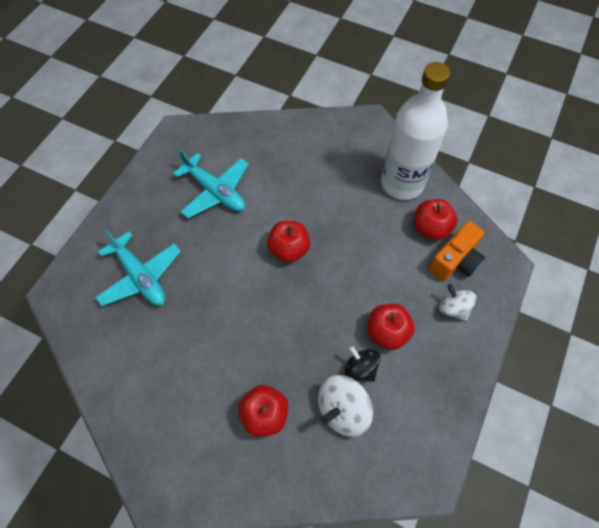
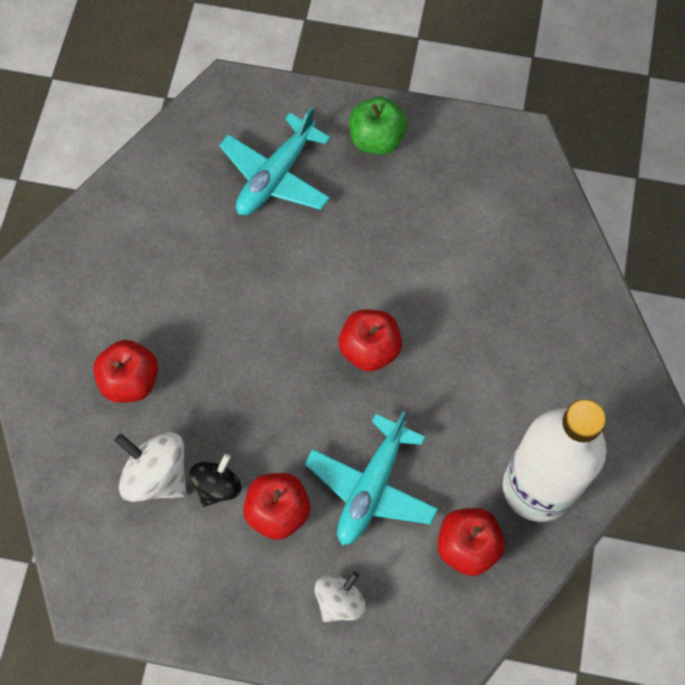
camera: 75 degrees right, 5 degrees up
turquoise plane [173,150,249,218] -> turquoise plane moved to [305,411,438,545]
orange camera [429,221,485,281] -> none
none -> green apple [349,97,408,155]

